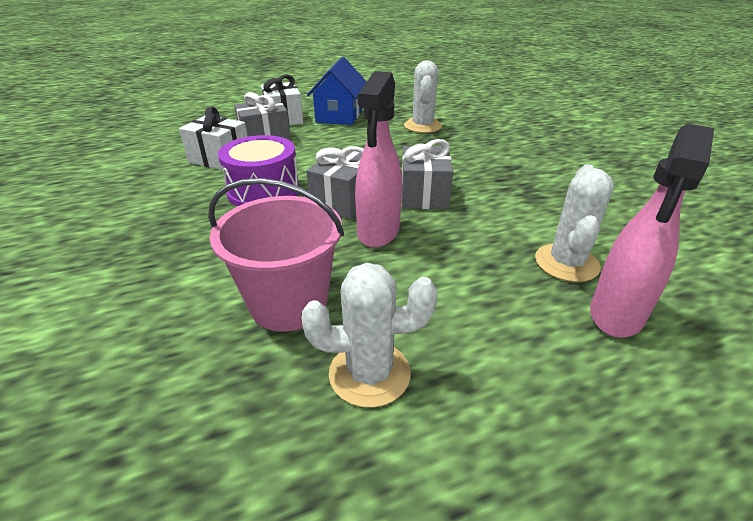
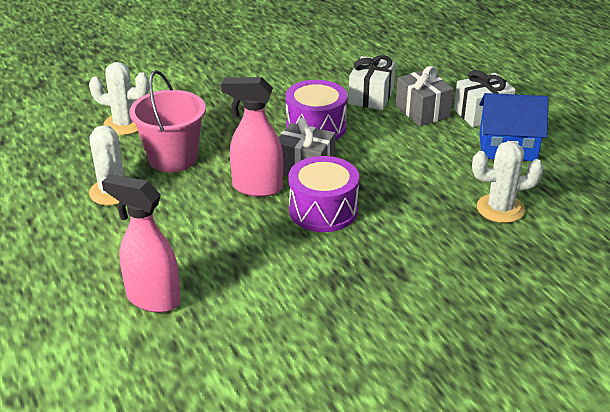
camera: 85 degrees right, 0 degrees up
grey gift [402,139,453,209] -> purple drum [288,156,359,232]
white cactus [535,164,614,282] -> white cactus moved to [89,62,149,135]

